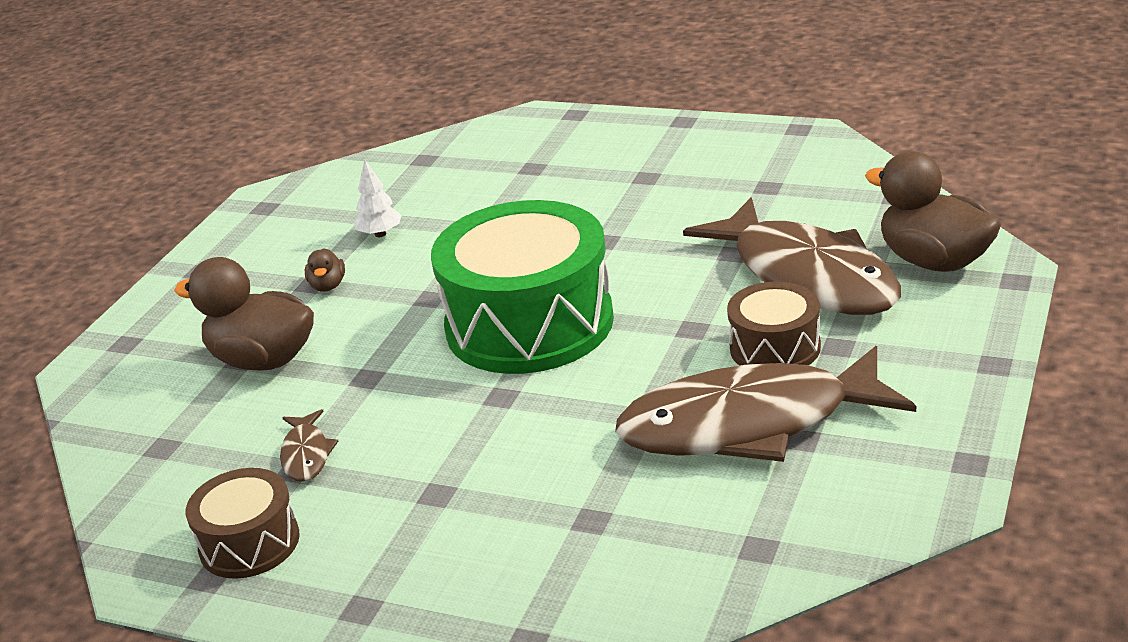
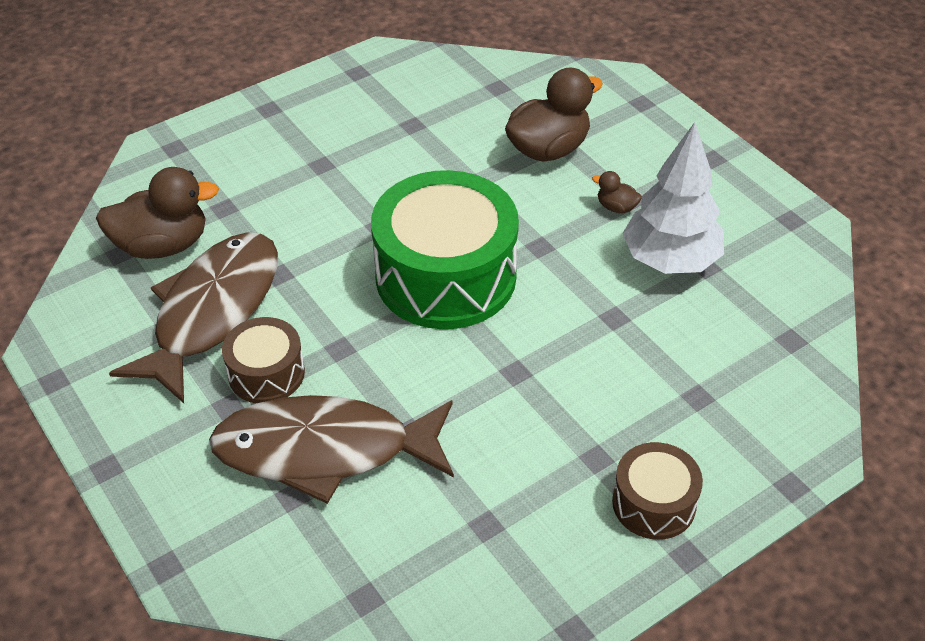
camera: 120 degrees right, 15 degrees up
brown drum [186,468,300,579] -> brown drum moved to [612,442,703,540]
brown fish [280,409,338,482] -> none
white tree [354,159,402,237] -> white tree [622,122,724,274], size x2.24
brown duck [865,151,1001,272] -> brown duck moved to [96,167,219,259]

